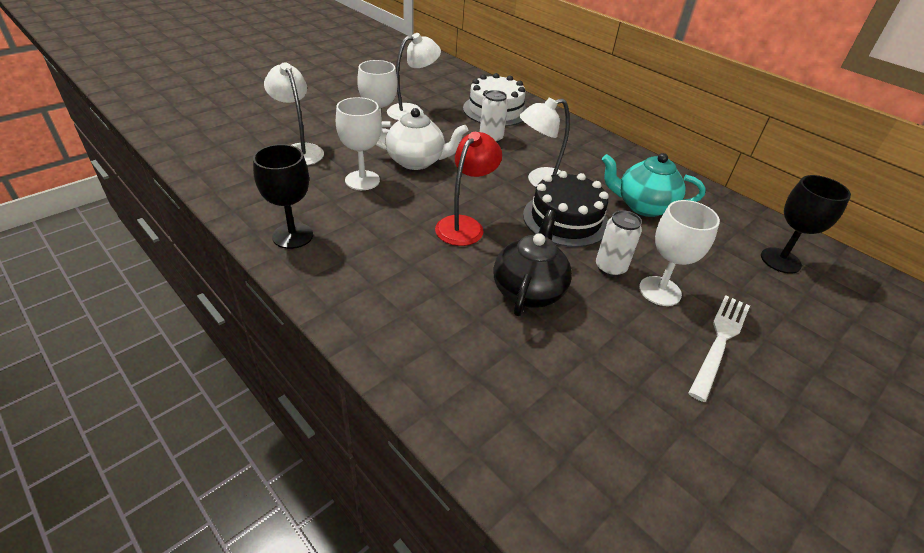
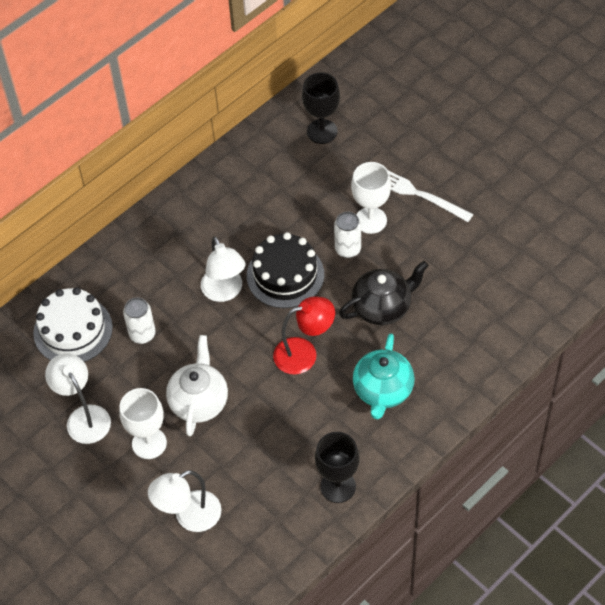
camera: 85 degrees left, 15 degrees up
white goblet [336,97,381,190] -> none
red lamp [435,132,502,246] -> red lamp turned 135 degrees clockwise [273,297,335,375]
black teapot [493,210,572,316] -> black teapot turned 135 degrees clockwise [339,261,429,325]
turquoise teapot [602,153,706,217] -> turquoise teapot moved to [353,333,415,419]

